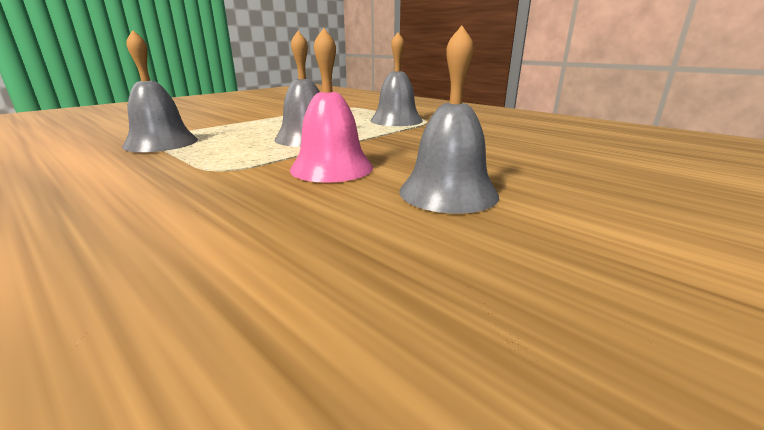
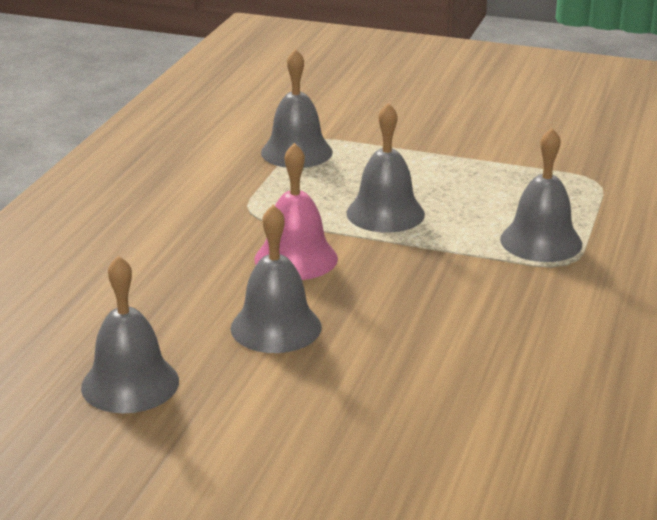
camera: 65 degrees right, 5 degrees up
none -> grey bell [81,255,179,413]

